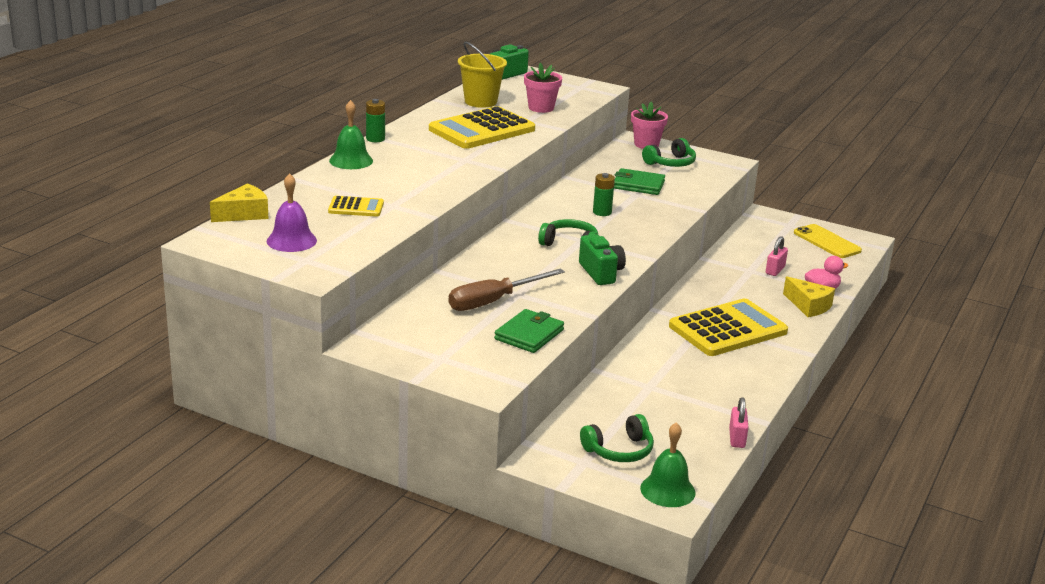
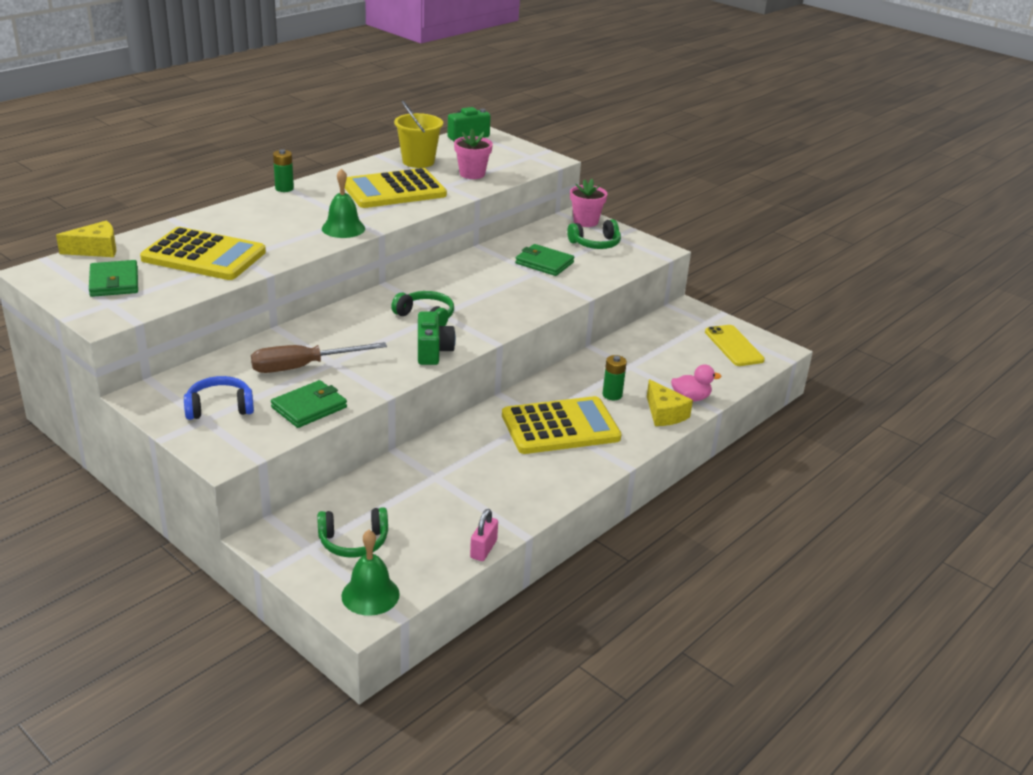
camera: 15 degrees right, 5 degrees up
purple bell [267,173,317,252] -> green wallet [89,260,138,297]
yellow calculator [328,196,384,217] -> yellow calculator [140,227,266,280], size x2.06
green bell [329,100,373,169] -> green bell moved to [322,168,365,238]
green battery [593,173,615,216] -> green battery moved to [602,355,627,400]
pink padlock [766,236,788,276] -> none
none -> blue headphones [184,376,254,420]

